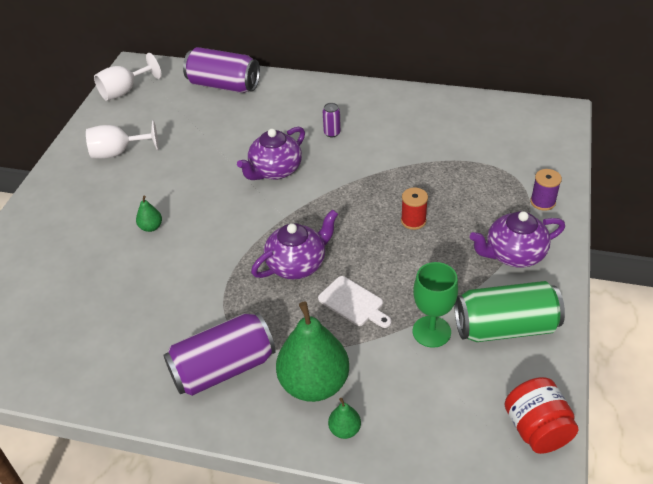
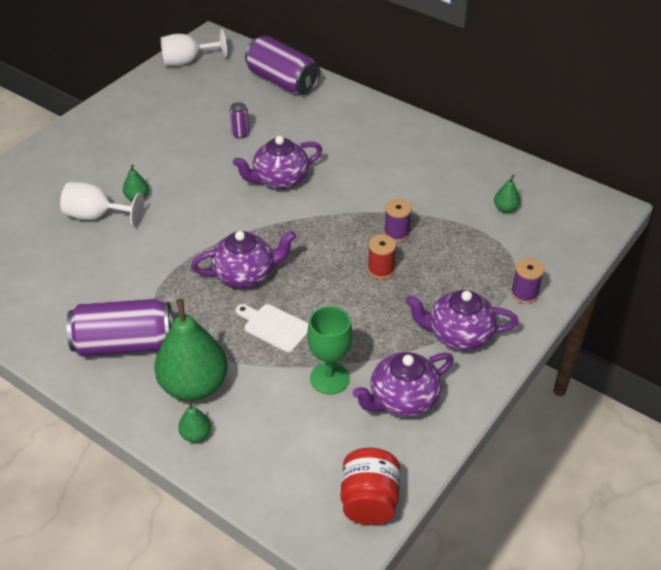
camera: 20 degrees right, 0 degrees up
white goblet [86,120,159,159] -> white goblet moved to [60,182,144,227]
white cutting board [318,276,392,328] -> white cutting board turned 150 degrees clockwise [236,304,309,353]
purple can [323,103,341,137] -> purple can moved to [230,102,249,139]
green can [455,281,565,342] -> purple teapot [353,352,454,417]
none -> purple spool [384,199,412,242]
none -> green pear [494,174,520,213]

